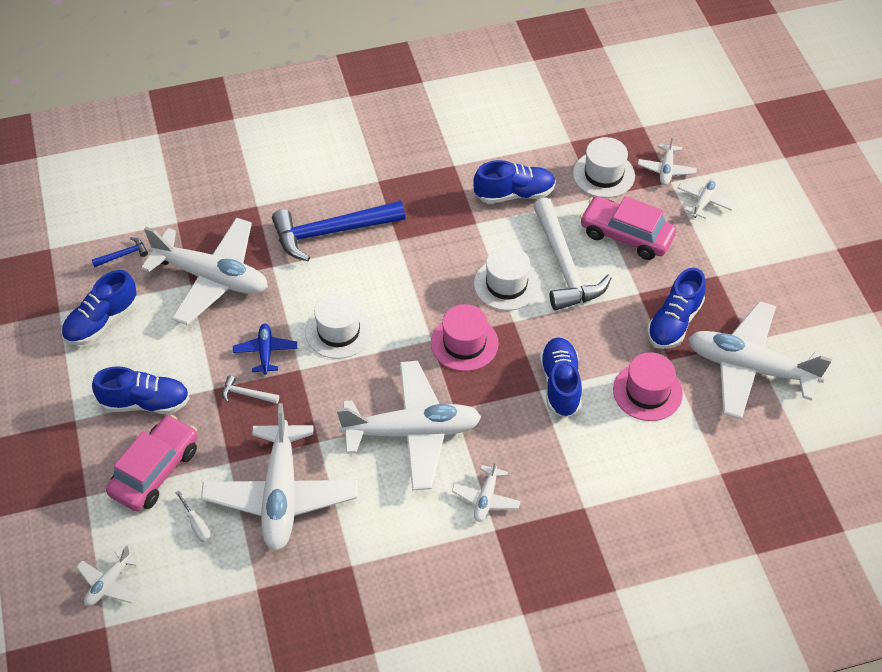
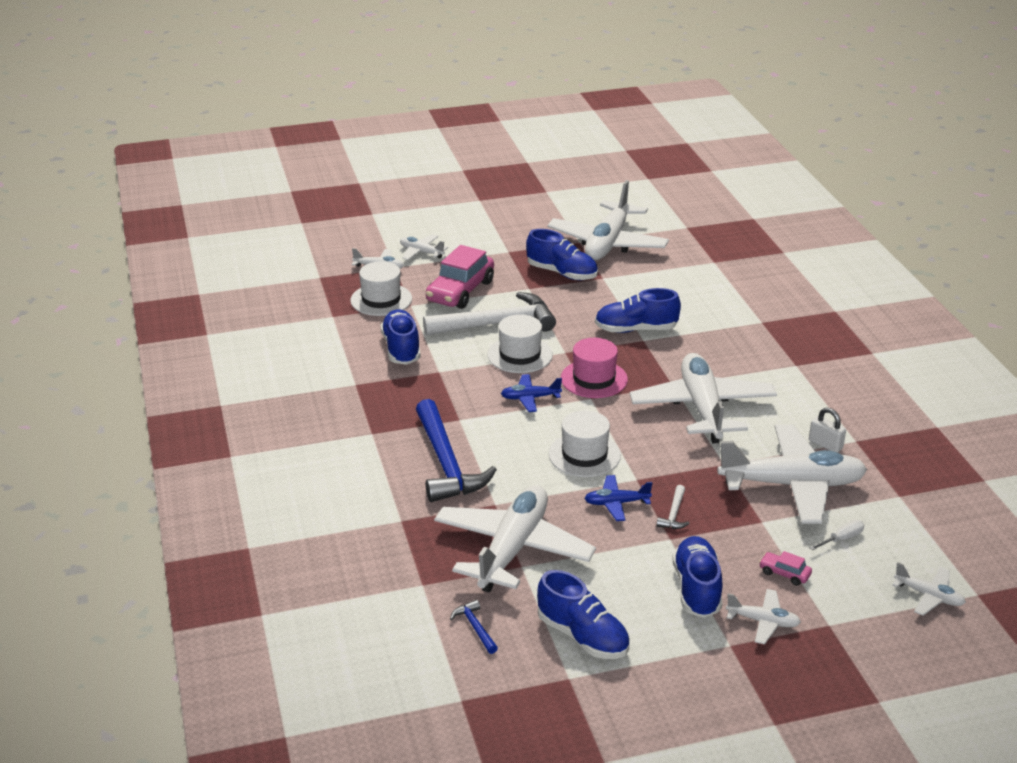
camera: 90 degrees left, 20 degrees down
pink car [106,415,198,511] -> pink car [759,551,812,586], size x0.44
white plane [452,459,521,522] -> white plane moved to [726,589,801,644]
pink hat [613,352,683,421] -> none
none -> blue plane [501,374,562,412]
none -> white padlock [809,408,846,453]

